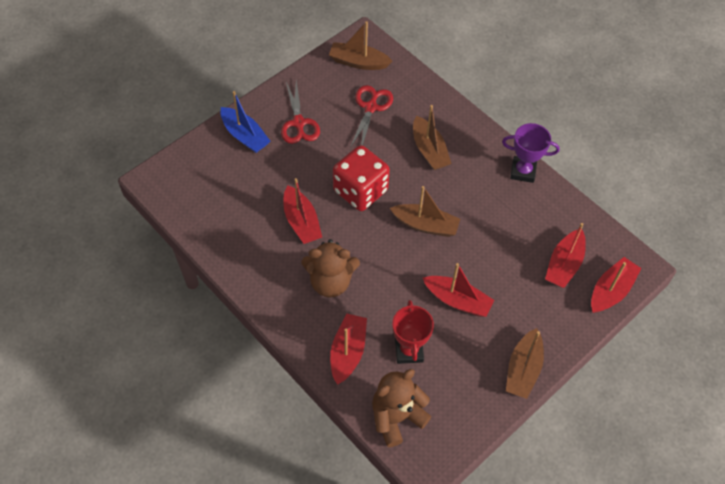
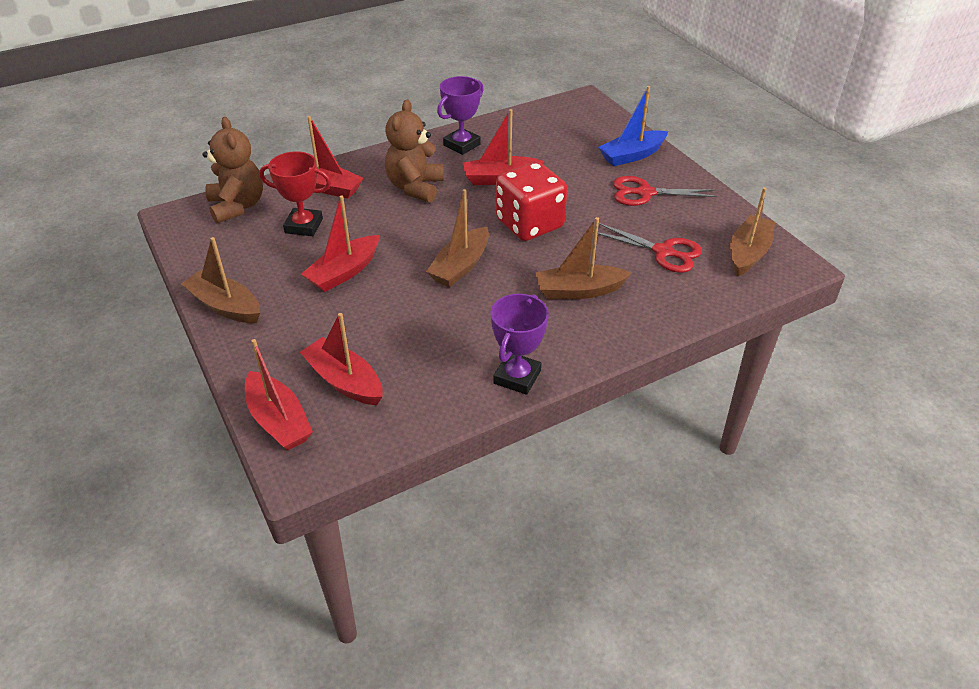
camera: 105 degrees right, 15 degrees down
none -> purple trophy [437,76,484,155]

